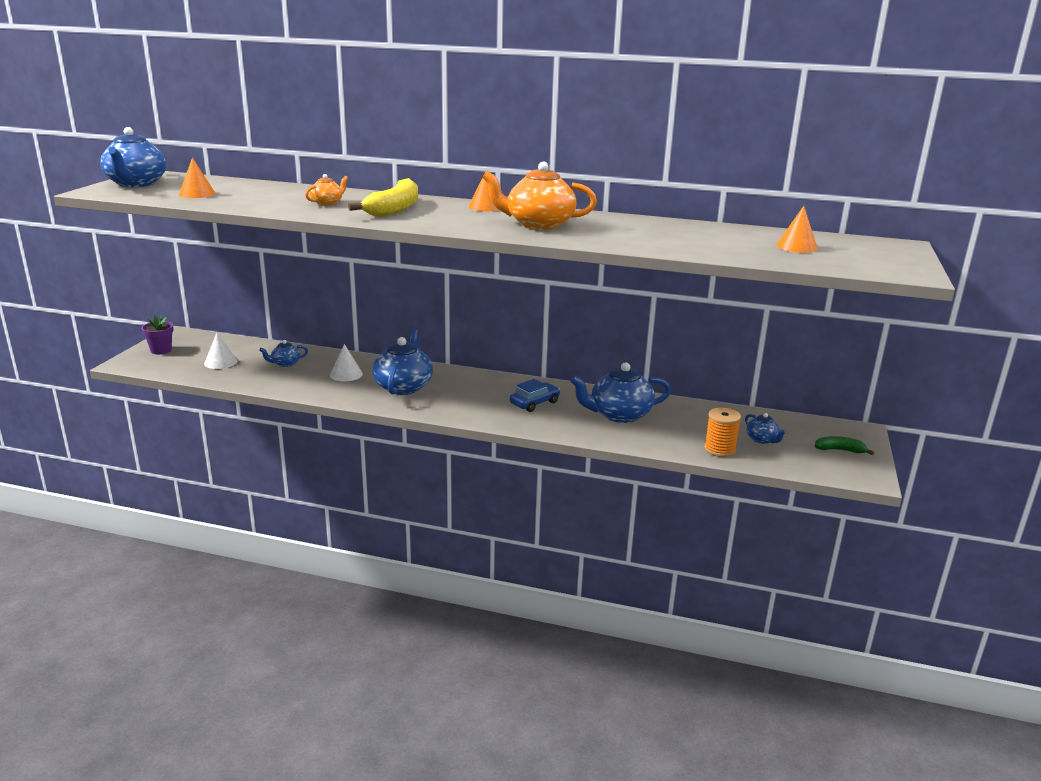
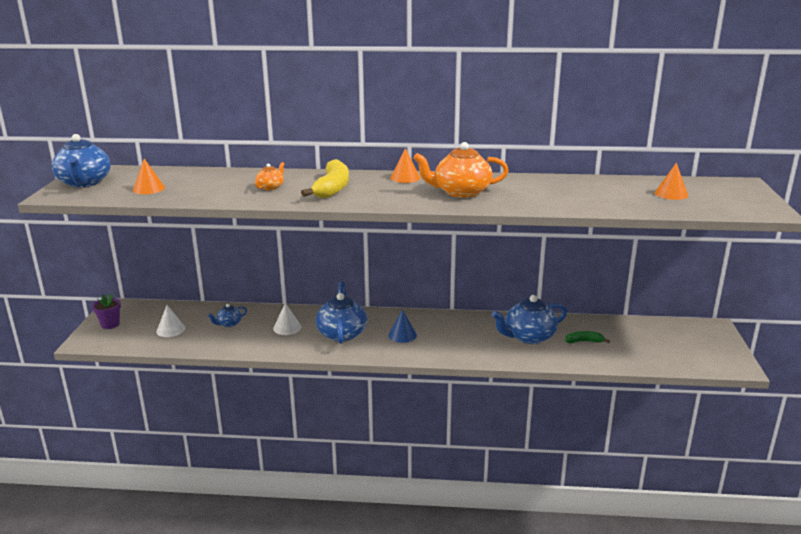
camera: 10 degrees left, 0 degrees up
blue car [510,379,560,412] -> none
orange spool [704,407,741,457] -> none
blue teapot [745,413,787,444] -> none
green banana [815,436,874,455] -> green banana moved to [565,331,610,343]
none -> blue cone [388,310,417,343]

